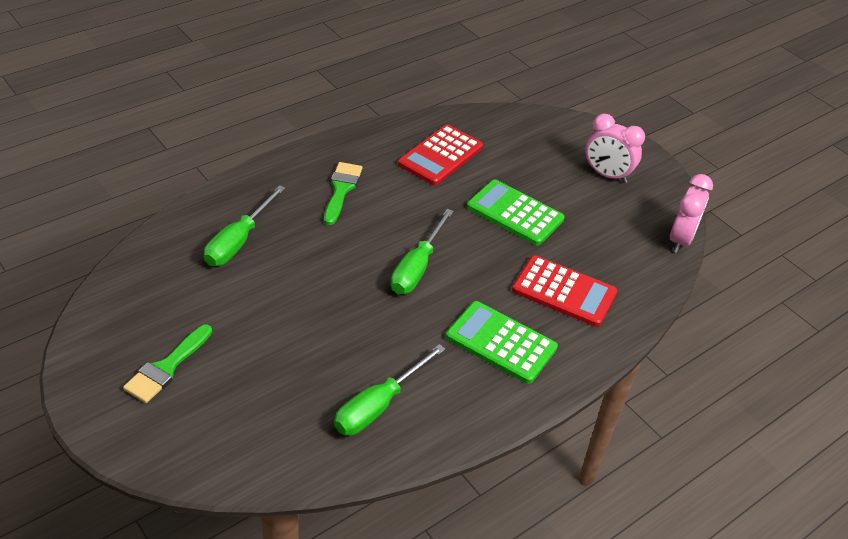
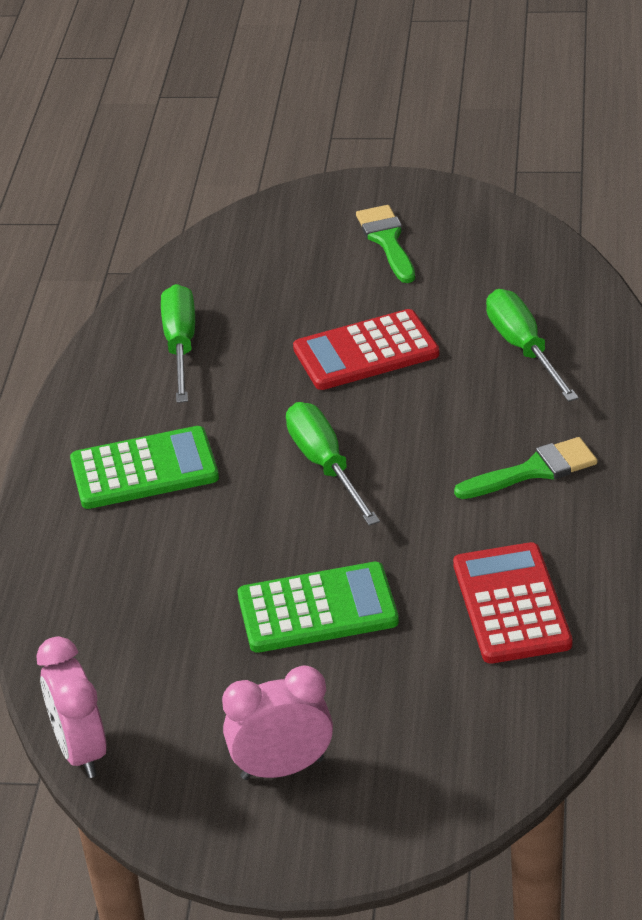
camera: 140 degrees right, 5 degrees down
green brush [324,162,362,225] -> green brush turned 75 degrees counterclockwise [454,437,597,499]
red calculator [512,255,617,327] -> red calculator moved to [293,309,440,390]

